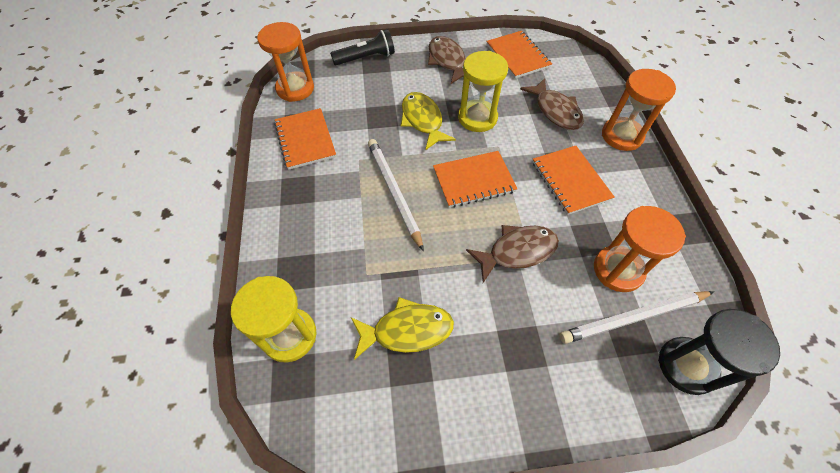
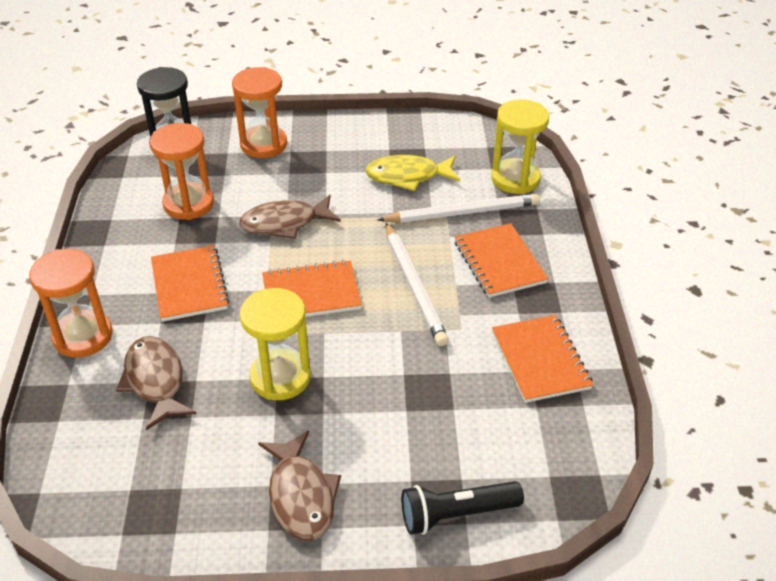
camera: 175 degrees left, 15 degrees down
orange hourglass [257,22,314,102] -> orange hourglass moved to [232,67,287,158]
yellow fish [401,92,456,150] -> none
orange notebook [486,31,552,79] -> orange notebook moved to [454,223,549,298]
white pencil [560,291,714,344] -> white pencil moved to [377,193,540,223]

